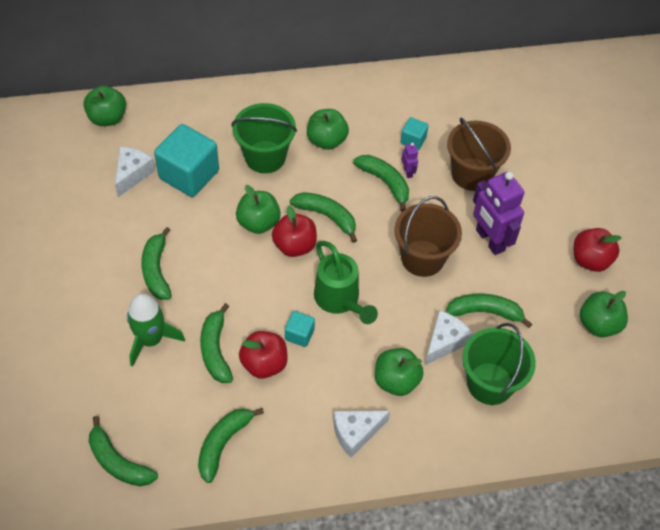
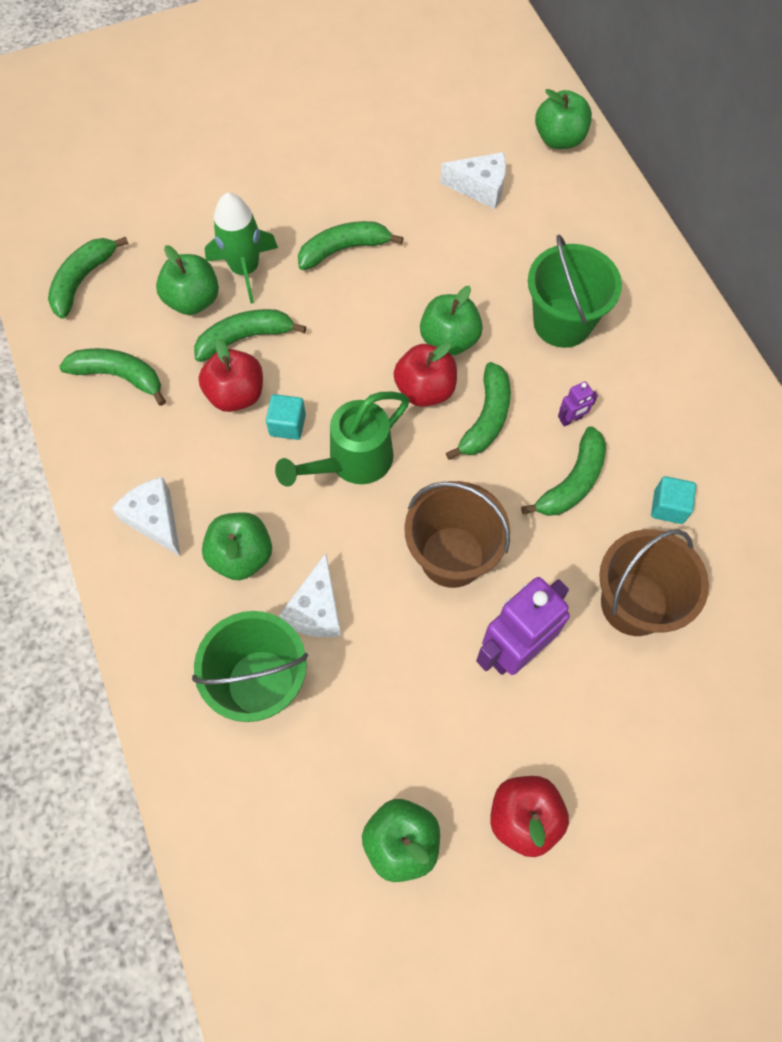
camera: 80 degrees right, 10 degrees up
turquoise cube [154,124,219,197] -> none
green apple [307,109,349,150] -> green apple moved to [156,245,219,315]
purple robot [402,143,418,178] -> purple robot moved to [558,381,598,426]
white cheese [425,310,473,365] -> white cheese turned 75 degrees clockwise [279,553,341,637]
green banana [446,293,532,328] -> none

